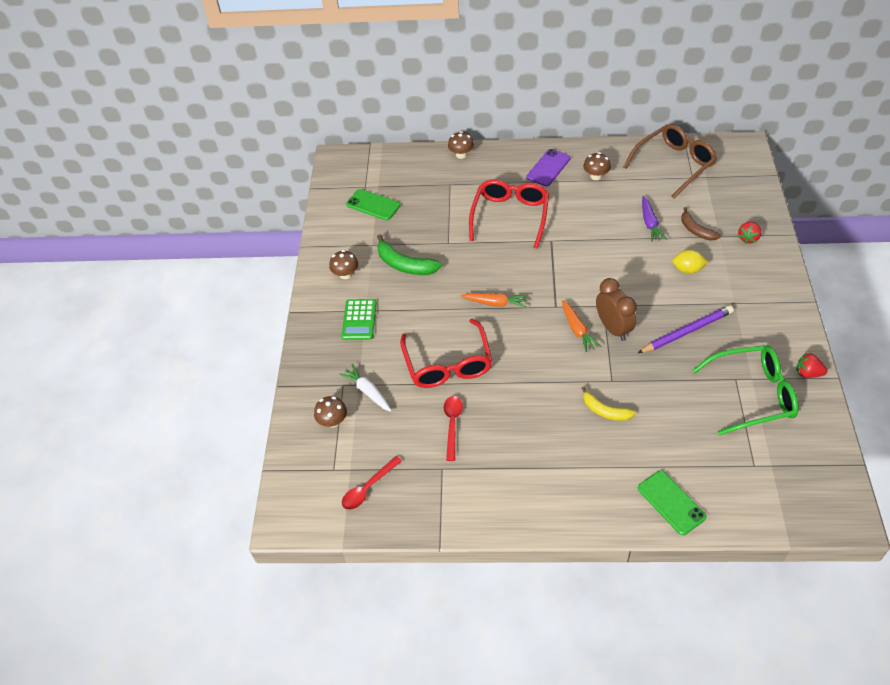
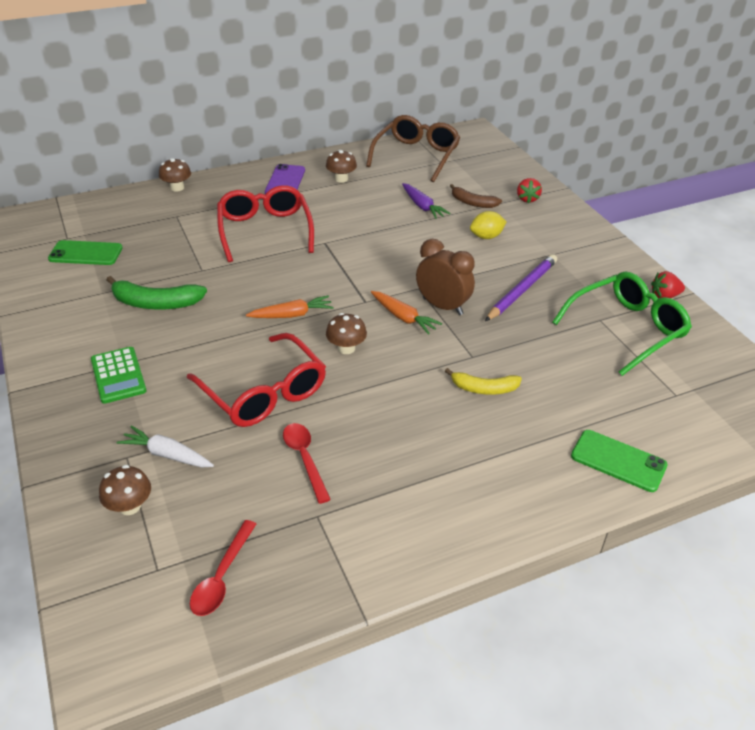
camera: 30 degrees left, 10 degrees down
brown mushroom [329,250,358,279] -> brown mushroom moved to [326,313,367,354]

